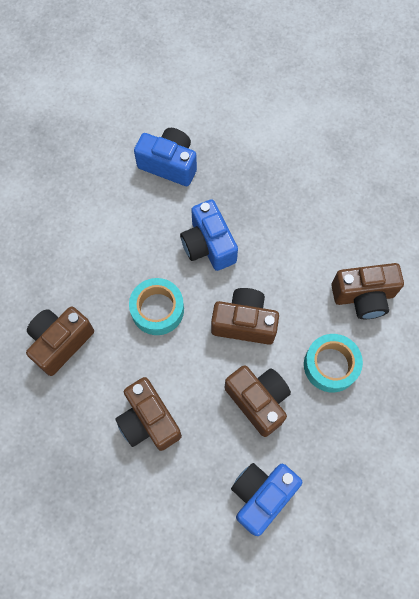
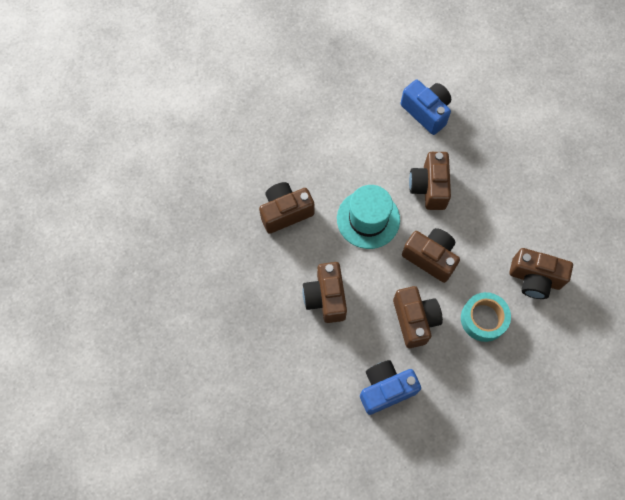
camera: 25 degrees right, 0 degrees up
turquoise tape [129,278,184,335] -> turquoise hat [337,185,400,249]
blue camera [180,199,238,271] -> brown camera [409,152,451,210]

